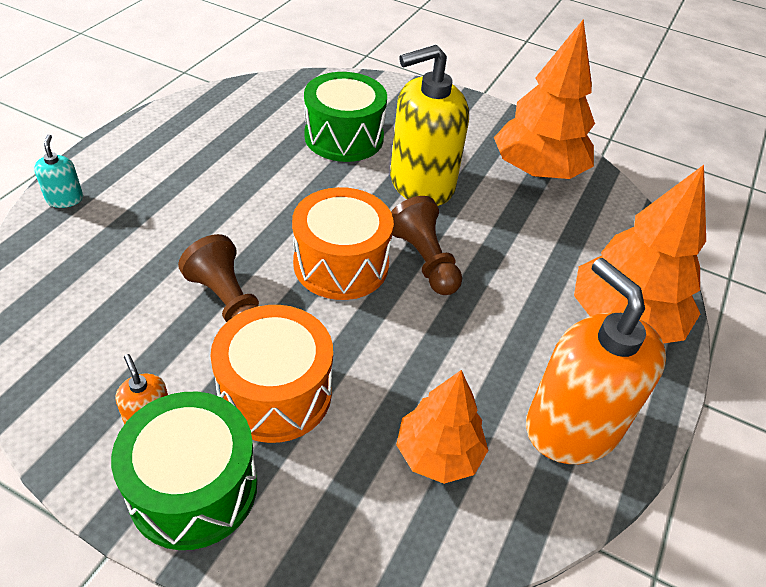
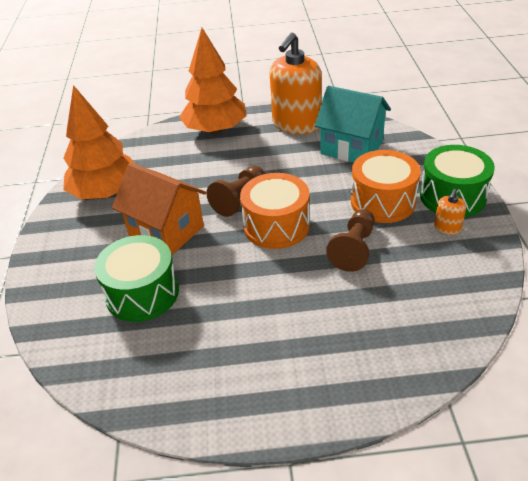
camera: 115 degrees left, 5 degrees down
turquoise soap dispenser [34,134,83,208] -> none
yellow soap dispenser [390,45,469,206] -> orange house [112,163,206,255]
orange tree [396,370,488,484] -> turquoise house [315,86,391,162]

